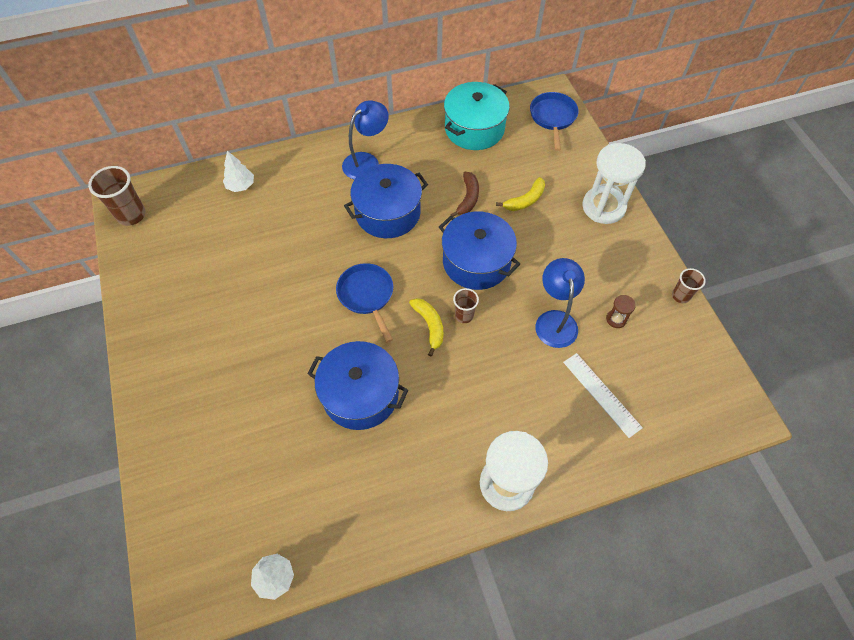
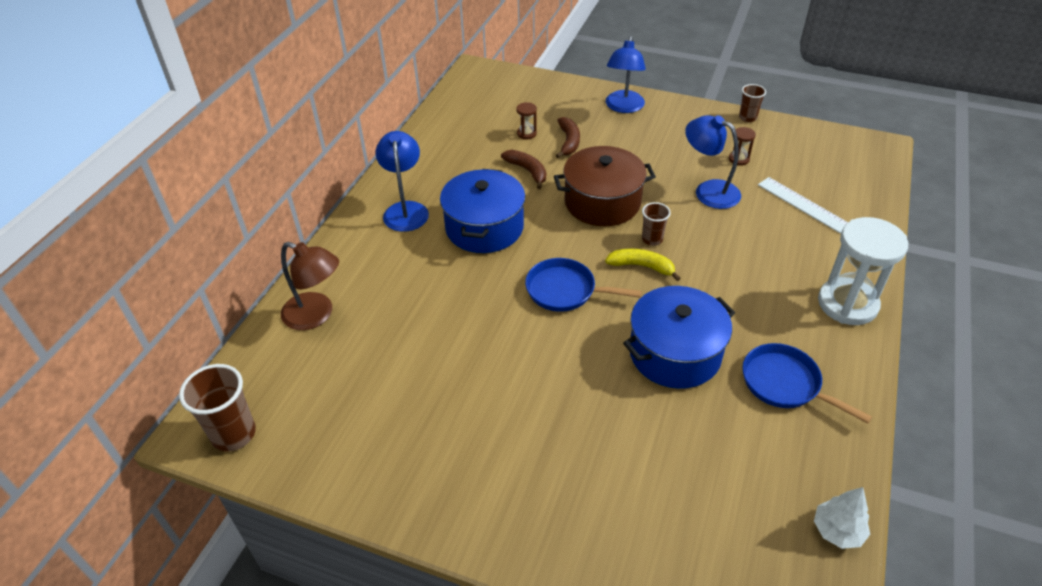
camera: 50 degrees left, 15 degrees down
white tree [223,151,254,192] -> brown lamp [281,242,339,330]
blue pot [439,211,520,290] -> brown pot [554,146,656,226]
turquoise pot [444,82,510,150] -> none
yellow banana [496,177,545,211] -> brown banana [556,117,580,158]
blue pan [530,92,579,151] -> blue pan moved to [742,343,872,424]
white ruler [563,353,643,438] -> white ruler turned 45 degrees clockwise [758,177,848,233]
white hourglass [582,143,646,224] -> blue lamp [606,36,646,113]
none -> brown hourglass [516,102,537,139]

